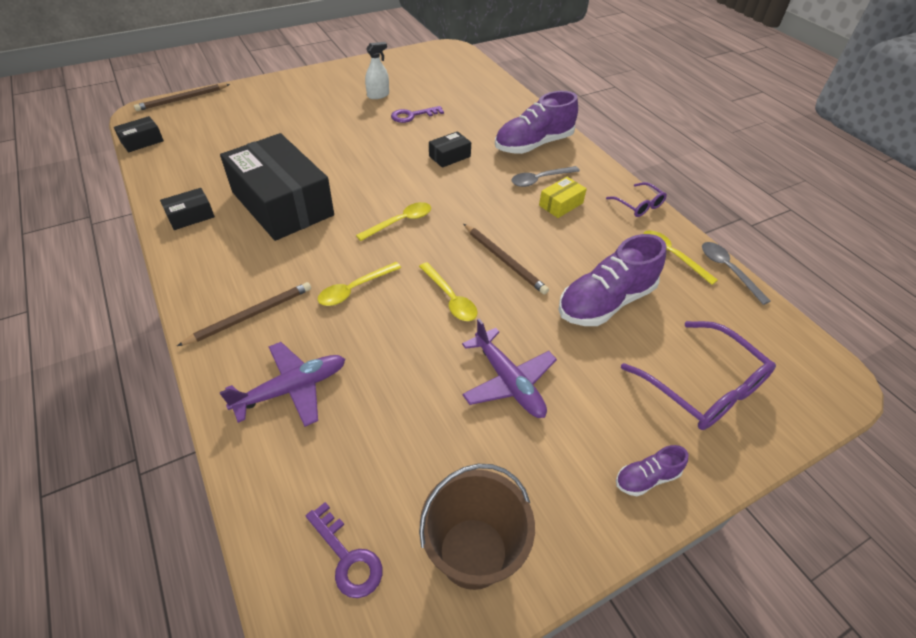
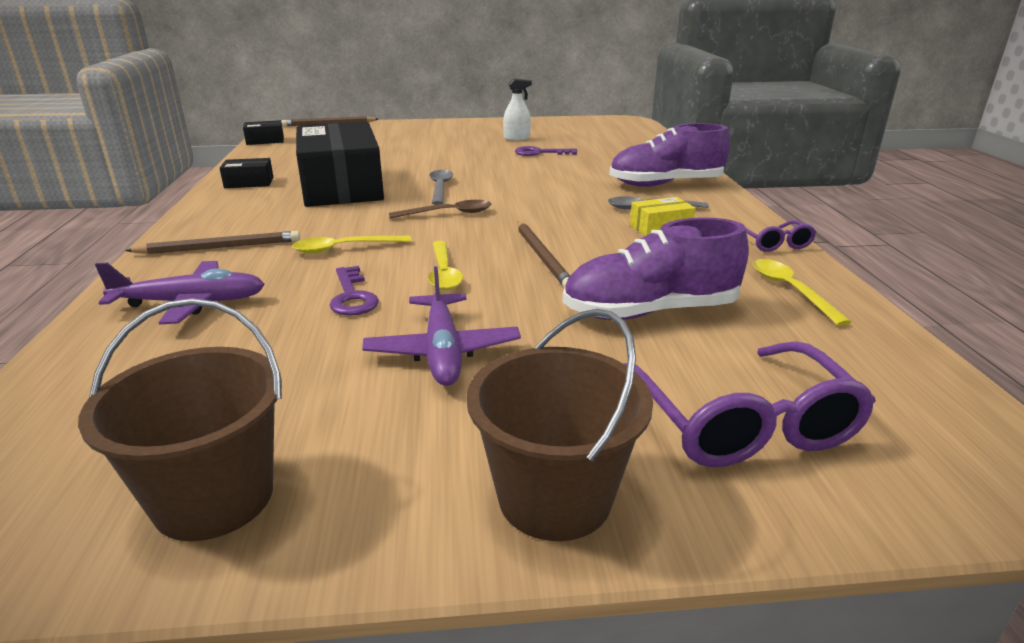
camera: 25 degrees right, 20 degrees down
purple key [306,502,382,598] -> purple key moved to [330,266,379,315]
yellow spoon [356,202,431,241] -> brown spoon [389,200,491,219]
black box [429,131,471,168] -> none
purple shoe [616,445,688,496] -> brown bucket [466,309,653,541]
grey spoon [702,242,771,305] -> grey spoon moved to [429,170,453,205]

